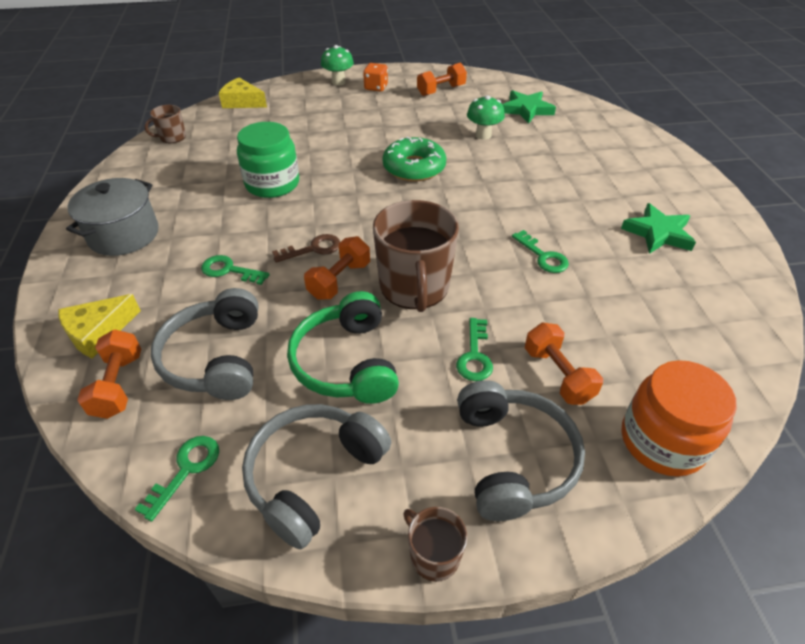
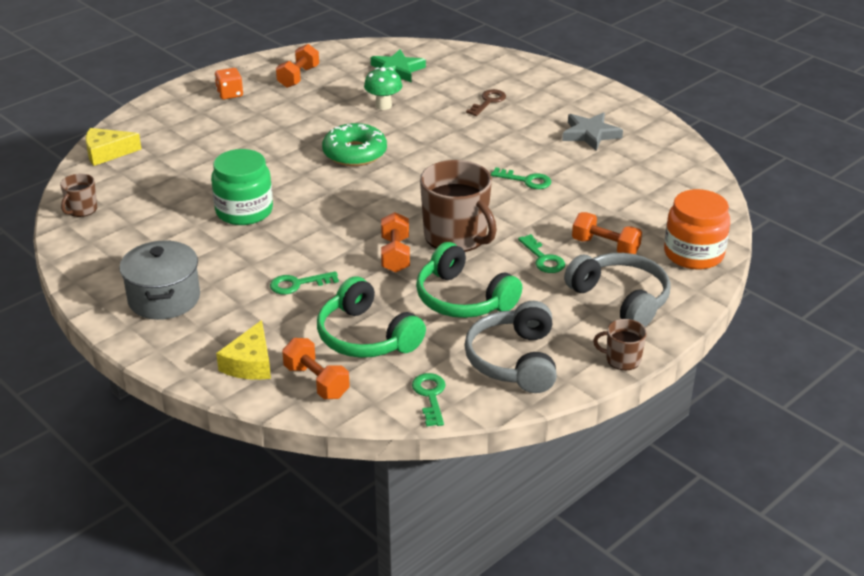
camera: 35 degrees left, 10 degrees down
grey headphones [151,288,258,400] -> green headphones [317,276,426,358]
brown key [272,234,340,263] -> brown key moved to [466,89,506,116]
green mushroom [321,45,354,86] -> none
green star [621,203,696,254] -> grey star [562,112,623,151]

